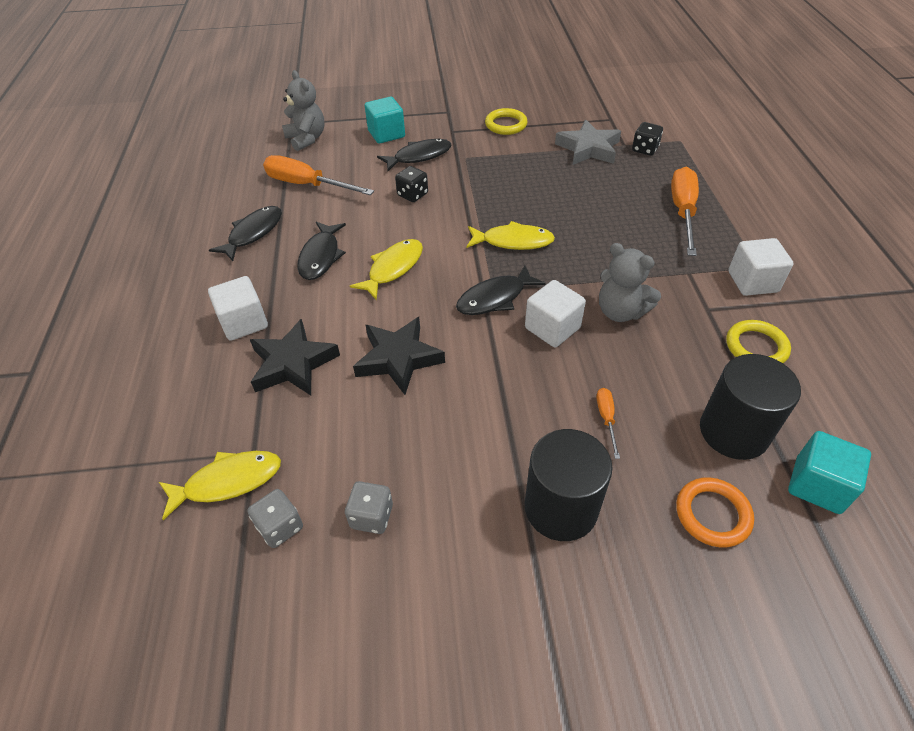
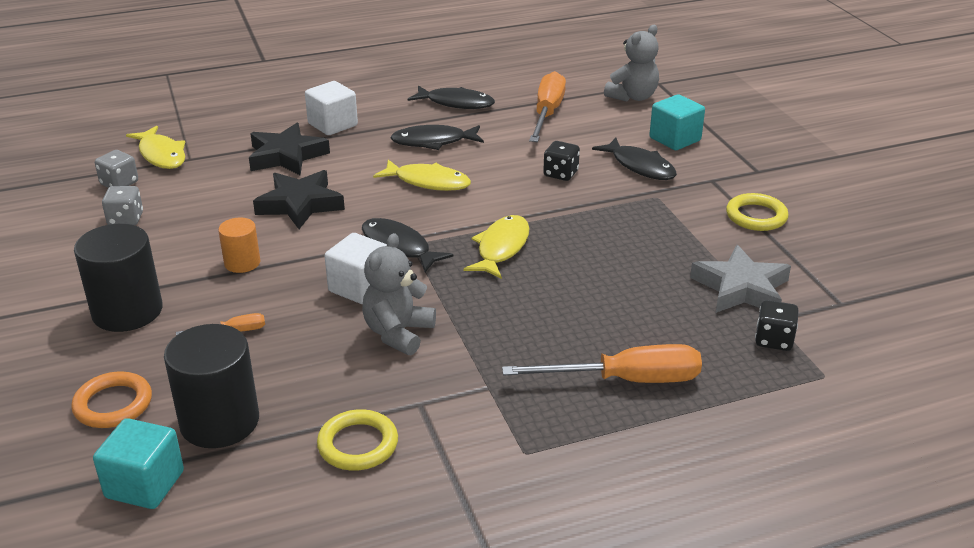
camera: 75 degrees right, 15 degrees down
yellow fish [466,221,555,250] -> yellow fish turned 150 degrees counterclockwise [464,215,530,279]
white cube [728,238,794,296] -> none
none -> orange cylinder [218,218,260,273]

